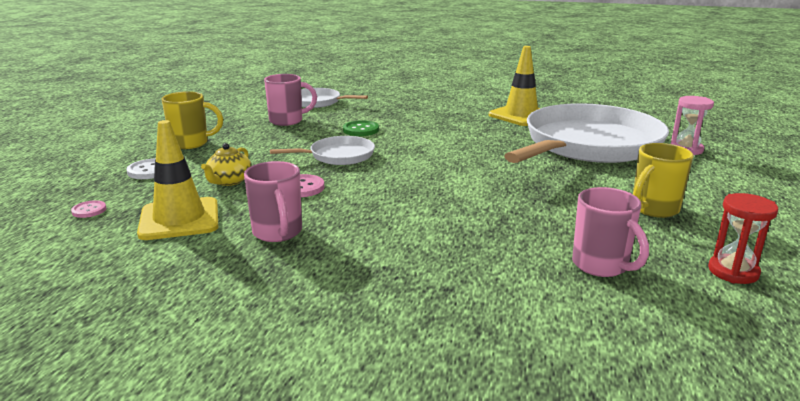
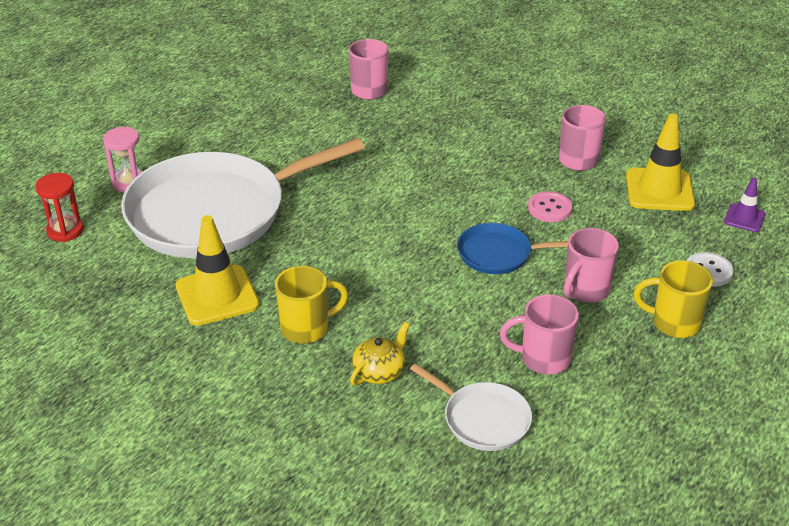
camera: 160 degrees left, 15 degrees up
pink button [71,200,106,218] -> purple traffic cone [724,177,766,232]
yellow teapot [201,143,252,186] -> yellow teapot moved to [350,322,410,386]
white pan [270,136,375,165] -> blue pan [457,223,568,274]
green button [343,120,379,136] -> none
yellow mug [633,143,694,218] -> yellow mug moved to [275,266,348,344]
red hourglass [708,193,778,284] -> red hourglass moved to [35,173,83,242]
none -> pink mug [564,228,619,303]

